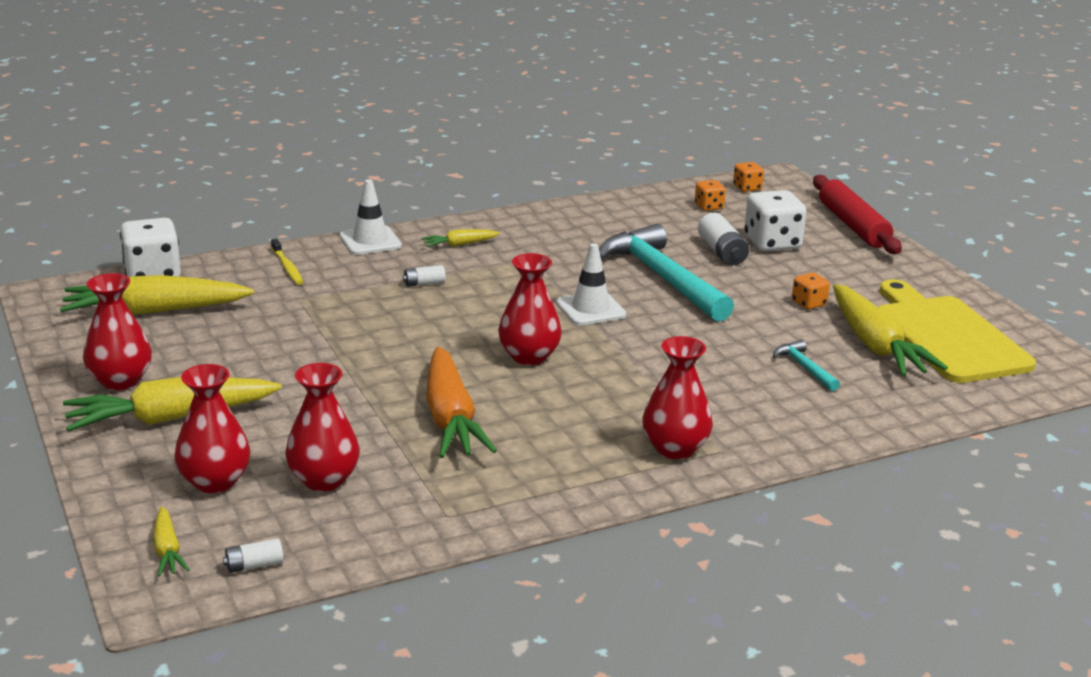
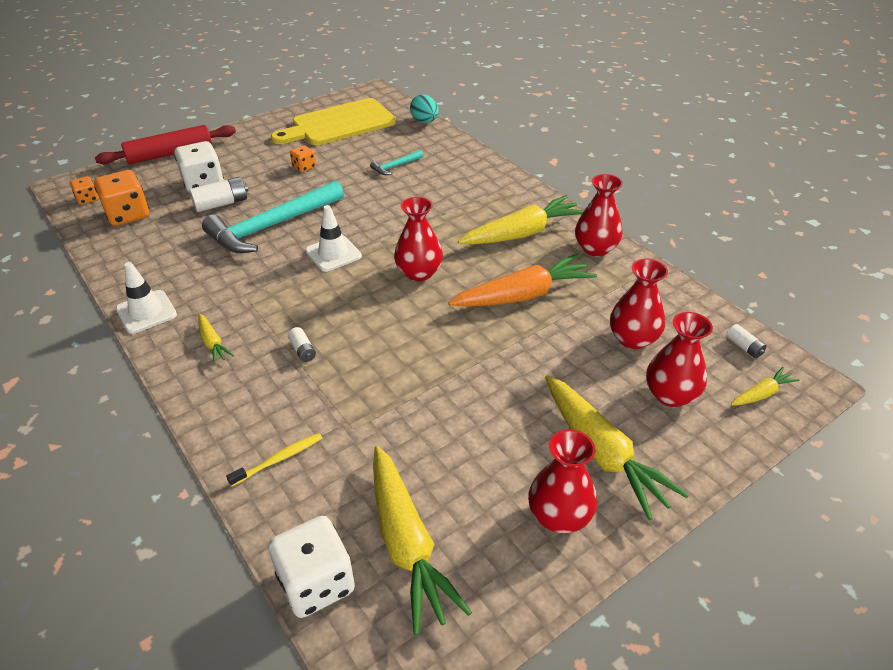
camera: 100 degrees left, 15 degrees up
white traffic cone [340,179,402,255] -> white traffic cone moved to [116,262,177,334]
red vase [642,336,713,459] -> red vase moved to [575,174,623,257]
orange dice [695,180,726,211] -> orange dice [94,170,149,226], size x1.89
yellow carrot [833,284,948,376] -> yellow carrot moved to [458,195,584,245]
none -> turquoise egg [410,95,438,123]

